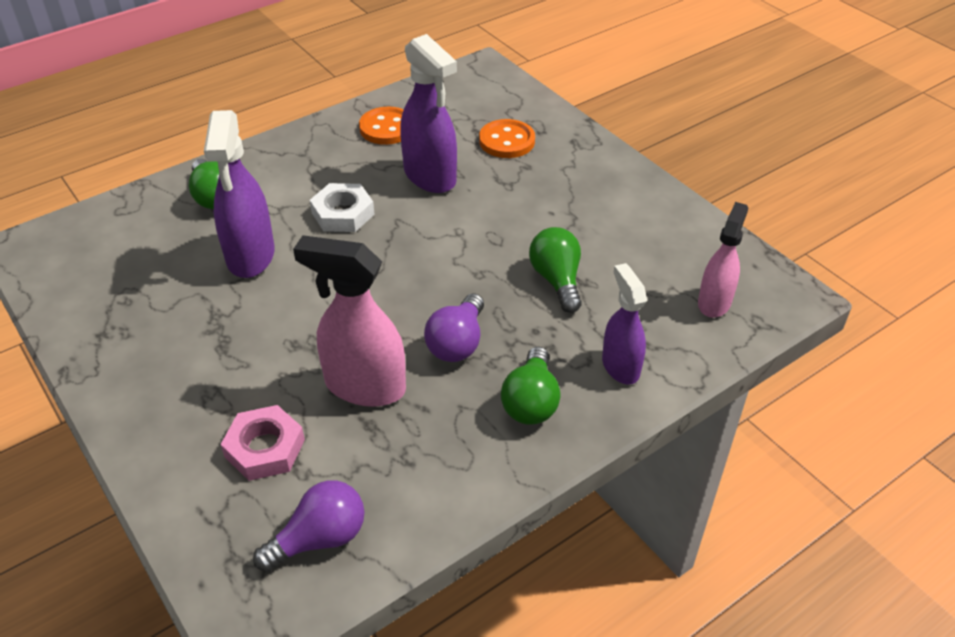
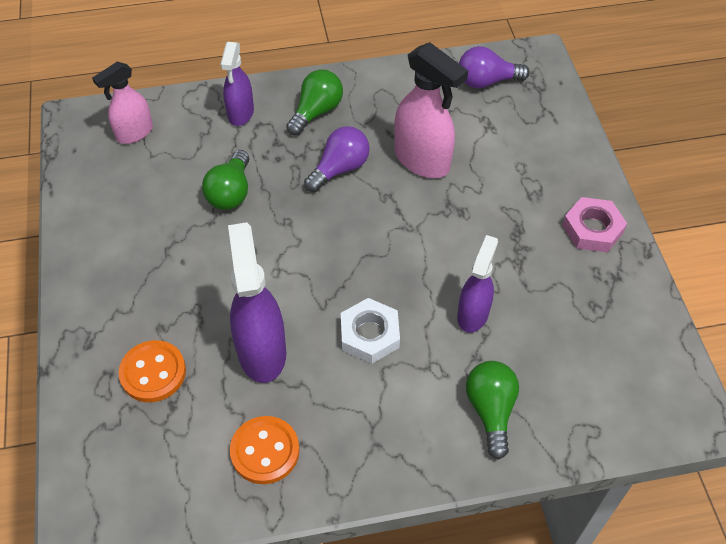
camera: 155 degrees left, 10 degrees up
purple spray bottle [204,110,275,278] -> purple spray bottle [457,235,498,333], size x0.64
pink nut [221,405,305,481] -> pink nut moved to [562,197,627,252]

